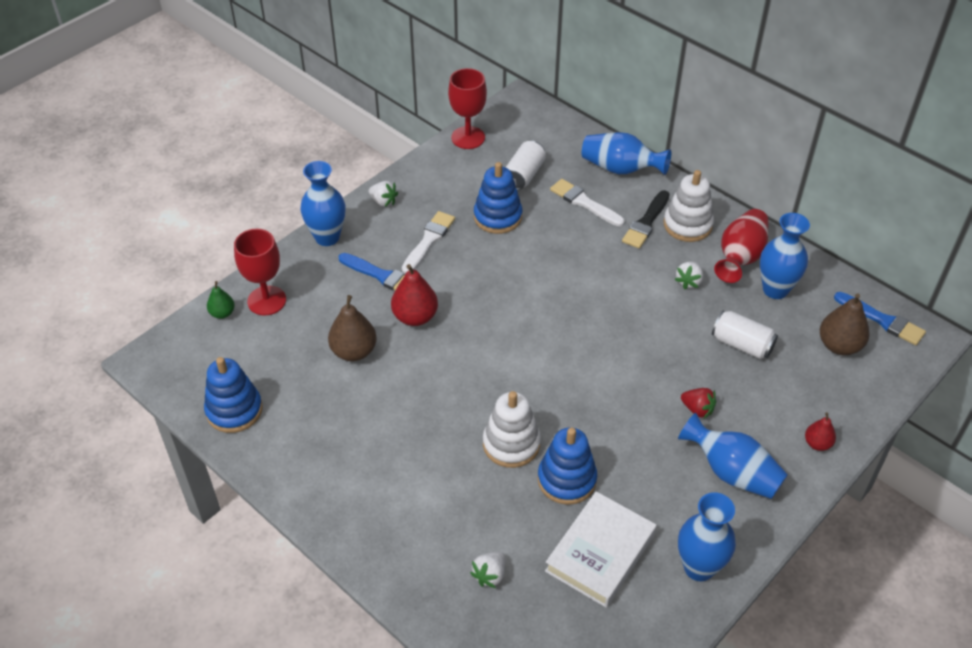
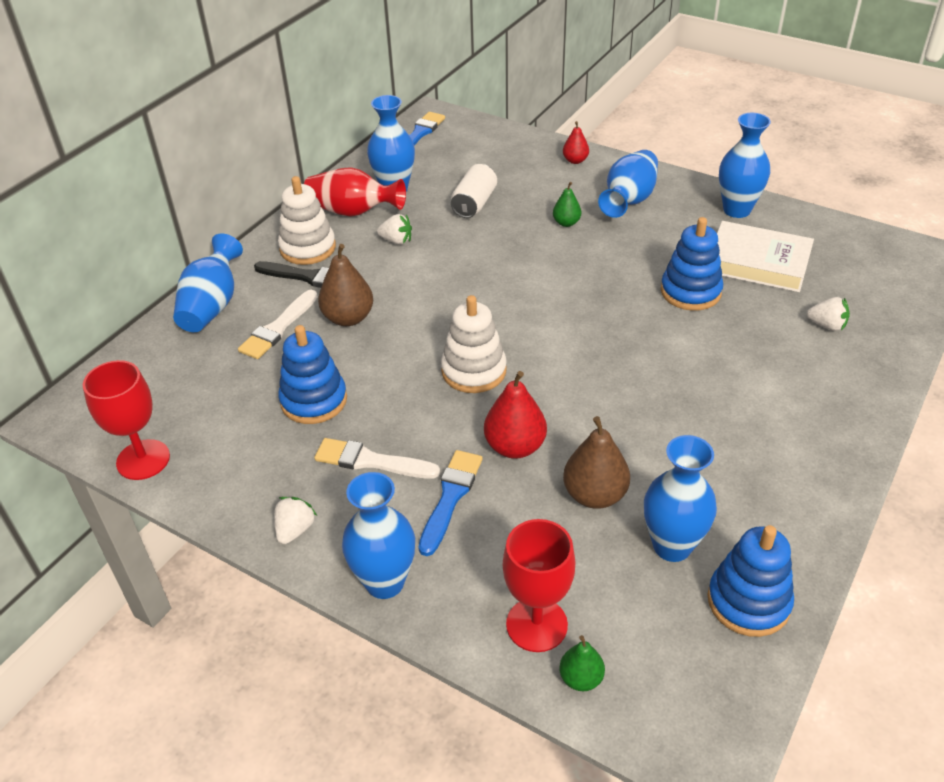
camera: 100 degrees left, 5 degrees down
white stacking toy [483,391,541,468] -> white stacking toy moved to [441,295,507,393]
white can [505,141,546,190] -> none
red strawberry [681,388,716,419] -> green pear [553,182,581,227]
brown pear [820,293,870,355] -> brown pear moved to [318,244,373,326]
none -> blue vase [644,435,717,562]

